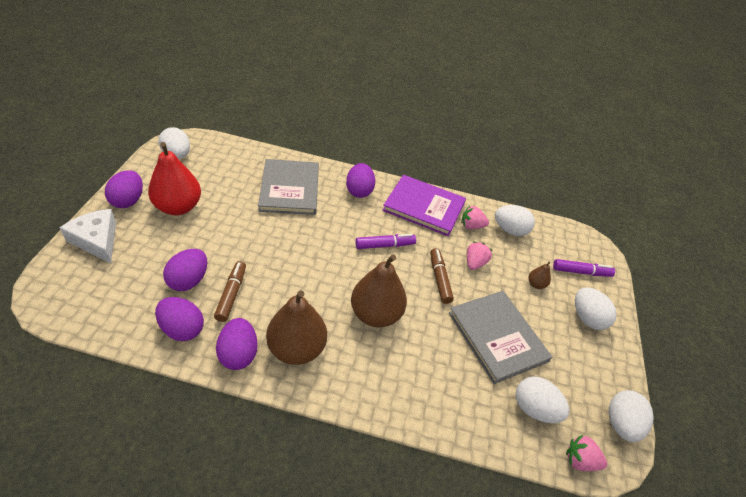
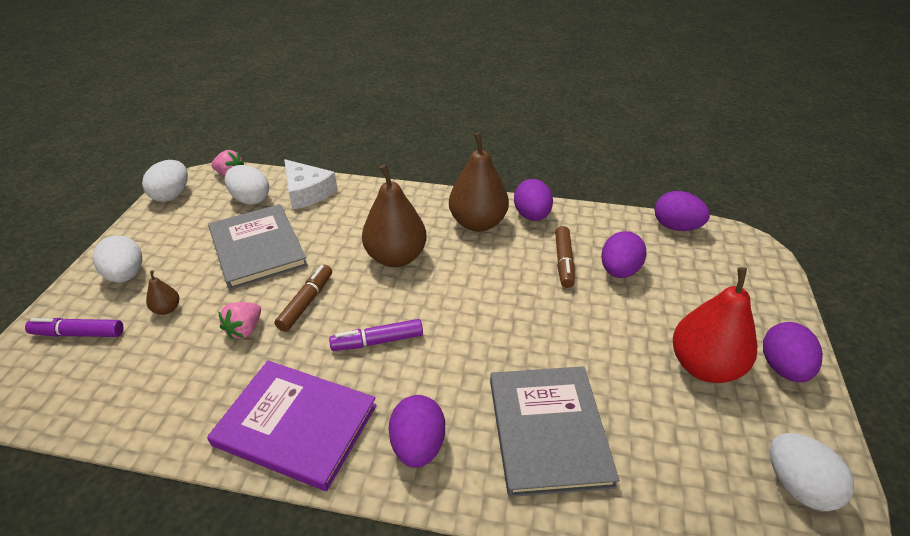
camera: 175 degrees left, 5 degrees down
white cheese [59,209,116,263] -> white cheese moved to [284,159,337,210]
purple egg [155,297,204,341] -> purple egg moved to [655,191,710,231]
brown marker [430,248,454,304] -> brown marker turned 150 degrees counterclockwise [275,265,332,332]
pink strawberry [461,206,489,229] -> none
white egg [495,205,535,236] -> none

